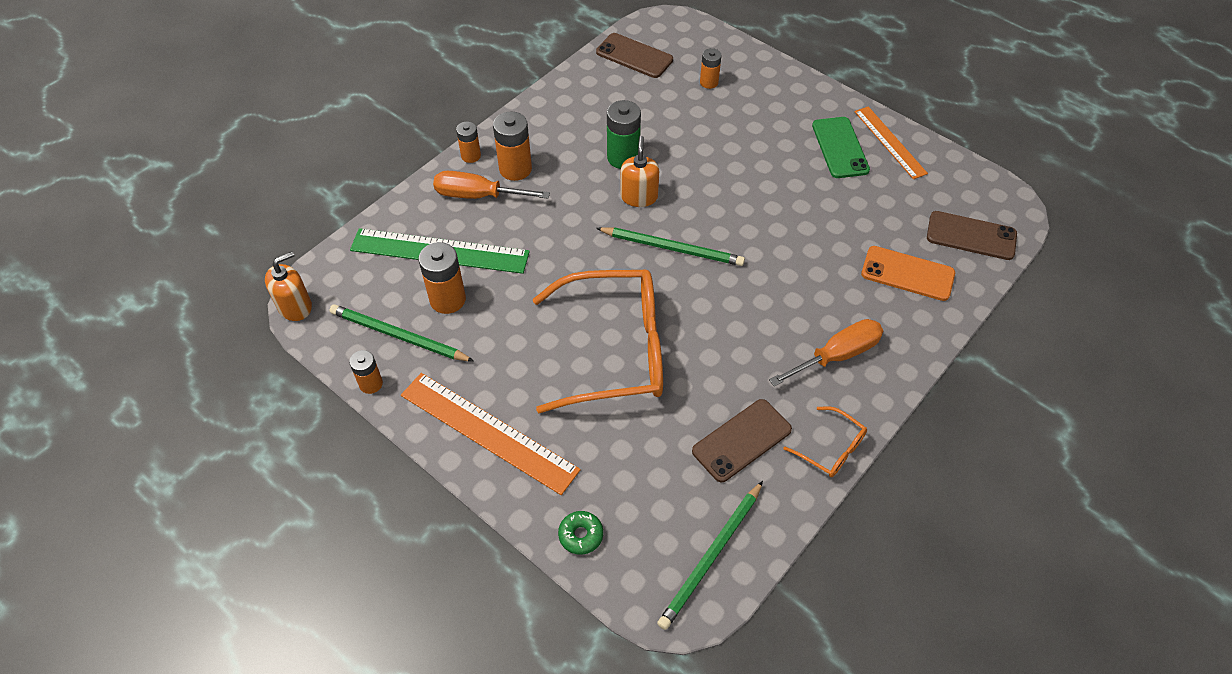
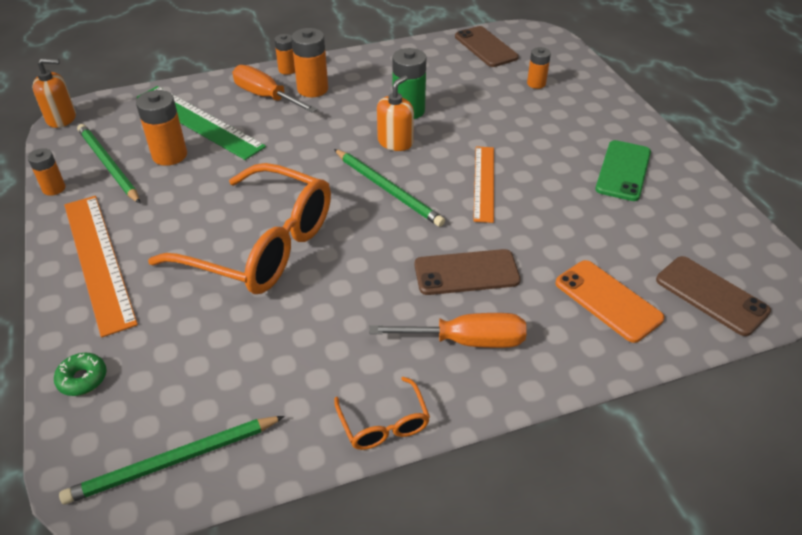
camera: 30 degrees right, 10 degrees down
brown phone [692,399,792,482] -> brown phone moved to [415,249,521,295]
orange ruler [854,106,928,179] -> orange ruler moved to [473,146,494,223]

